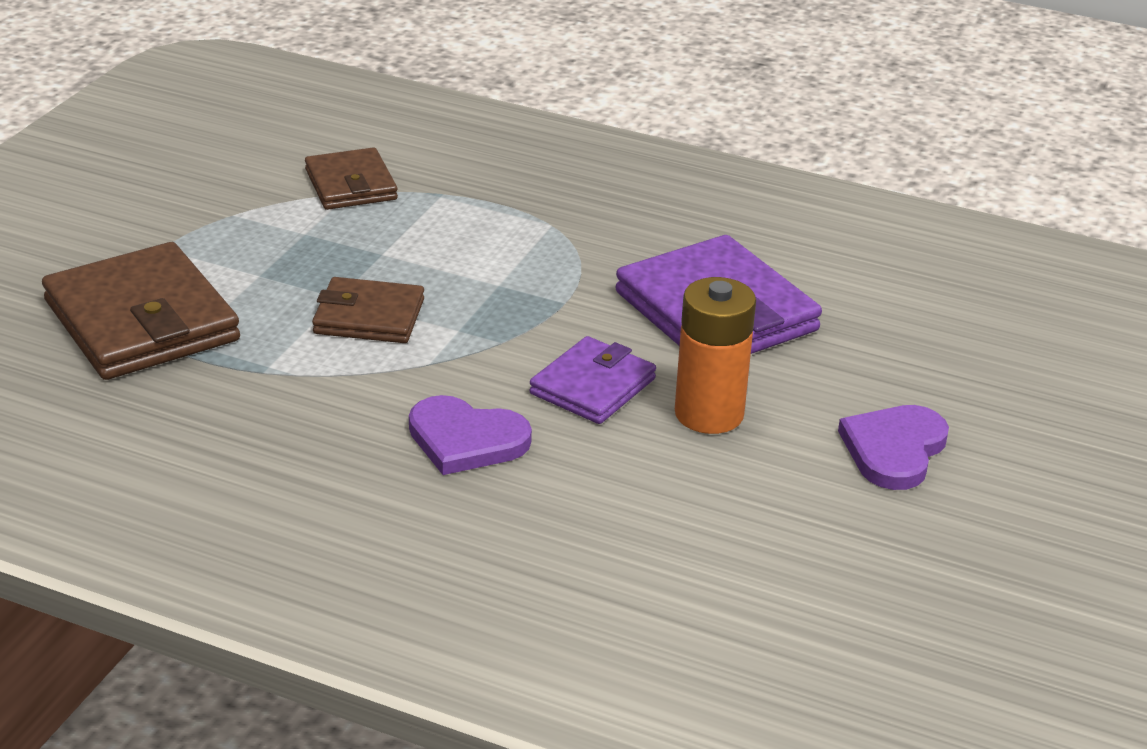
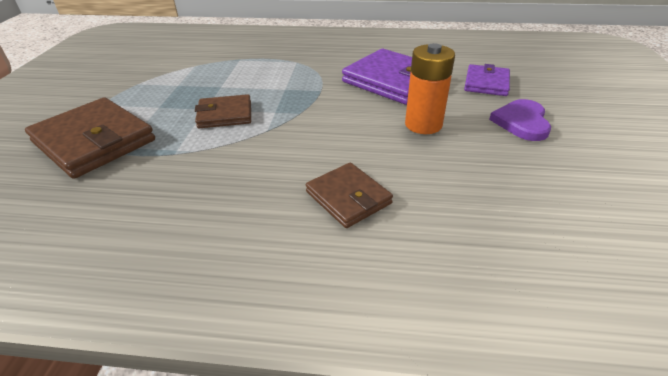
camera: 15 degrees left, 5 degrees up
brown wallet [305,147,398,210] -> brown wallet moved to [306,163,393,228]
purple heart [409,395,532,475] -> none
purple wallet [529,336,656,424] -> purple wallet moved to [464,64,510,96]

